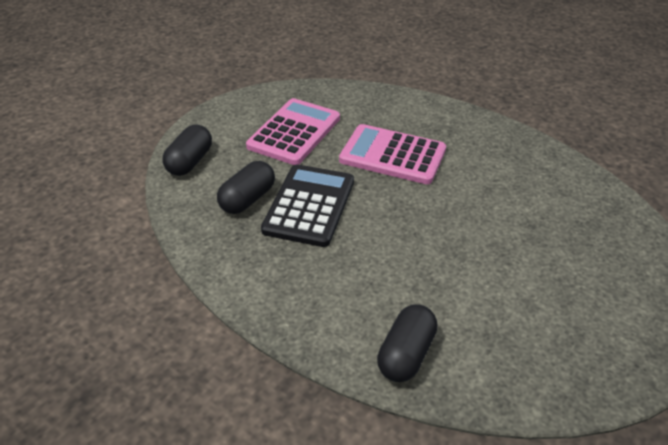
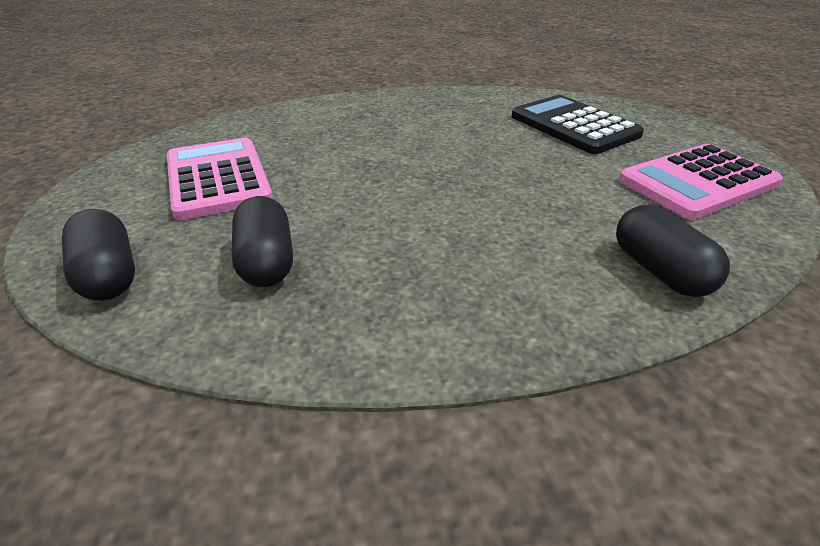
camera: 50 degrees left, 5 degrees down
black calculator [261,164,354,247] -> black calculator moved to [511,95,644,154]
pink calculator [339,124,446,184] -> pink calculator moved to [619,144,783,220]

